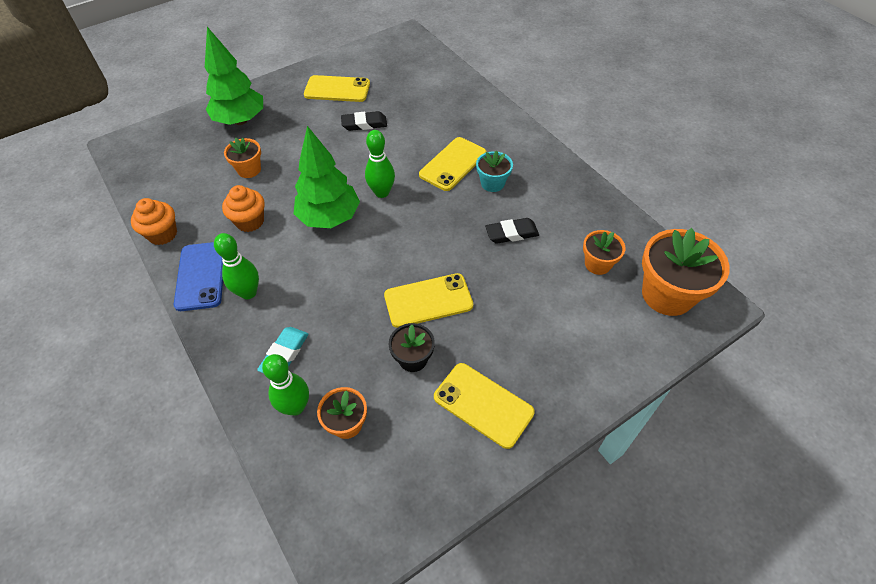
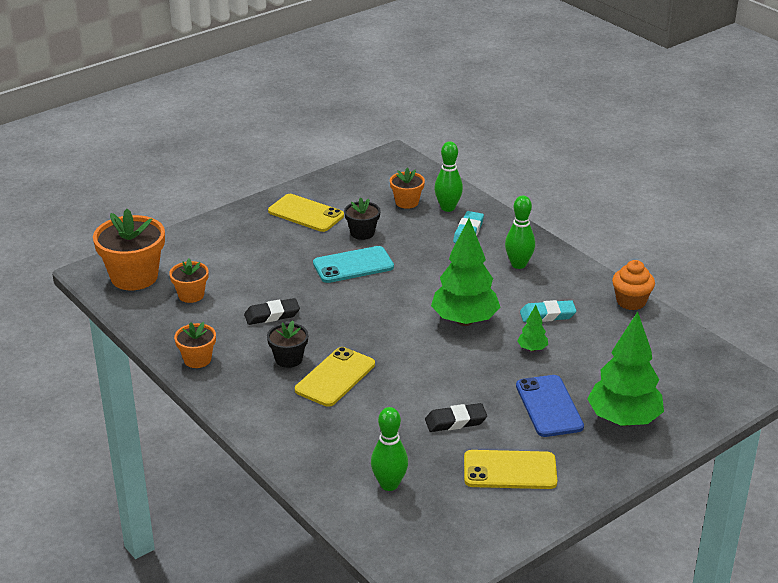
camera: 175 degrees right, 20 degrees down
blue phone [174,242,223,311] -> blue phone moved to [516,375,584,437]
orange cupcake [222,185,265,232] -> turquoise eraser [520,300,577,322]
orange flower pot [224,137,261,178] -> orange flower pot moved to [174,322,216,368]
green bowling pin [365,130,395,198] -> green bowling pin moved to [371,407,408,491]
yellow phone [384,273,473,328] -> turquoise phone [313,246,394,283]
turquoise flower pot [476,150,513,192] -> black flower pot [267,321,308,368]
none -> green tree [517,305,548,352]

